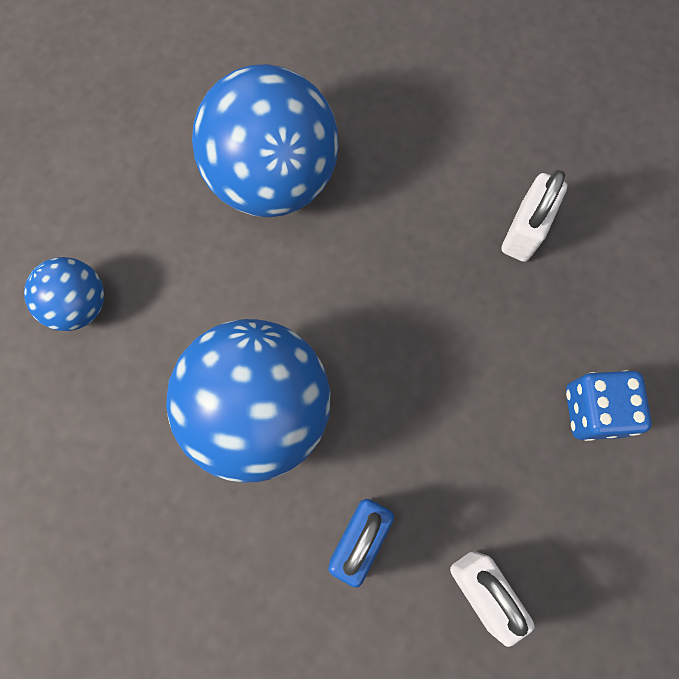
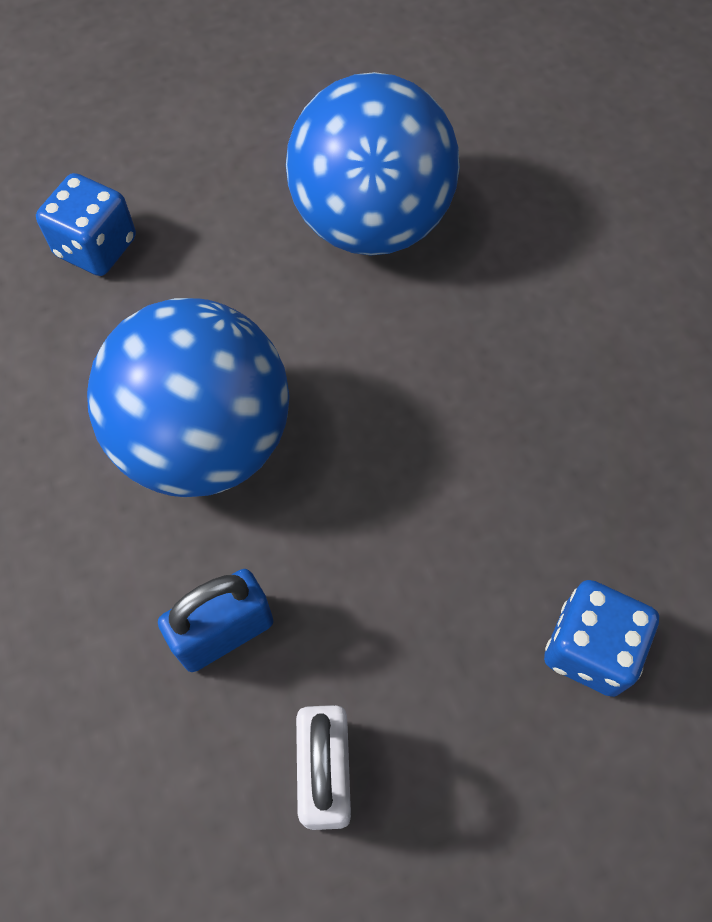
camera: 30 degrees right, 10 degrees down
blue ball [24,257,104,331] -> blue dice [36,173,136,276]
white padlock [501,170,567,262] -> none

